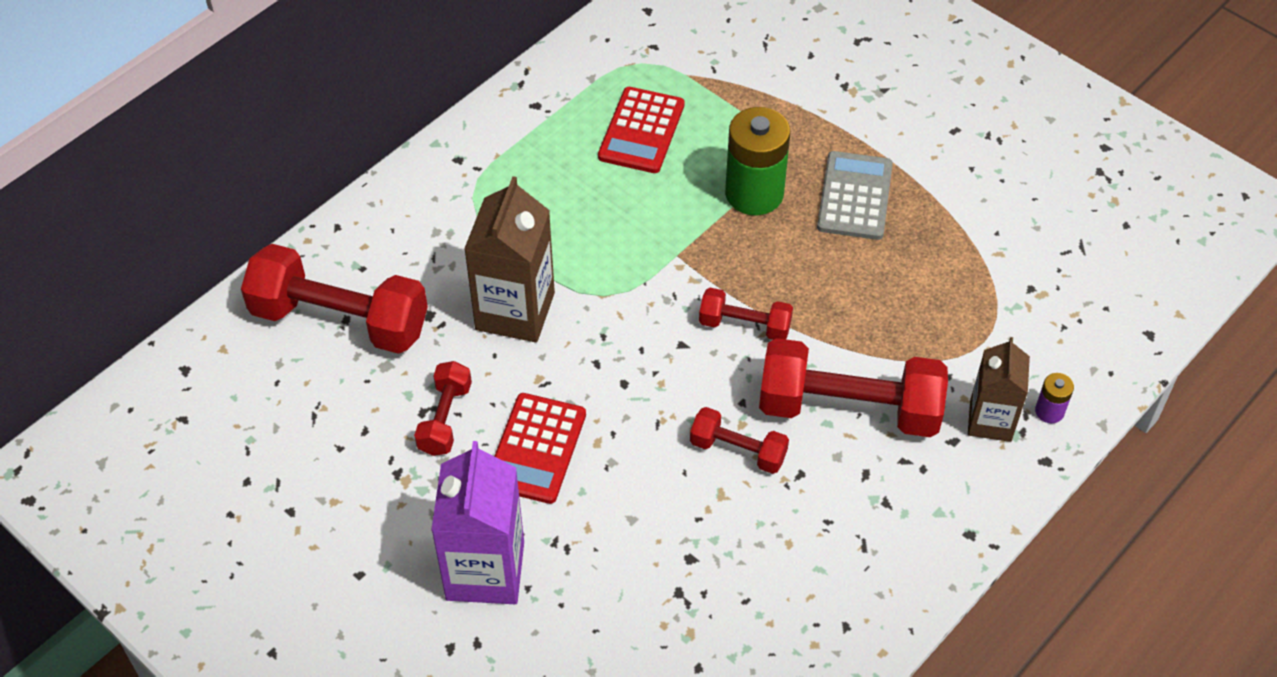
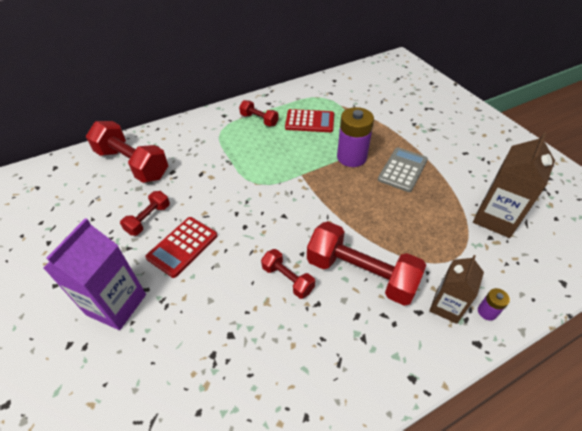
camera: 20 degrees right, 5 degrees down
brown carton [464,176,555,343] -> brown carton moved to [473,132,555,238]
red calculator [598,87,685,173] -> red calculator turned 120 degrees counterclockwise [285,109,334,132]
red dumbbell [699,288,793,340] -> red dumbbell moved to [239,100,279,127]
green battery [725,107,790,215] -> purple battery [337,107,374,167]

